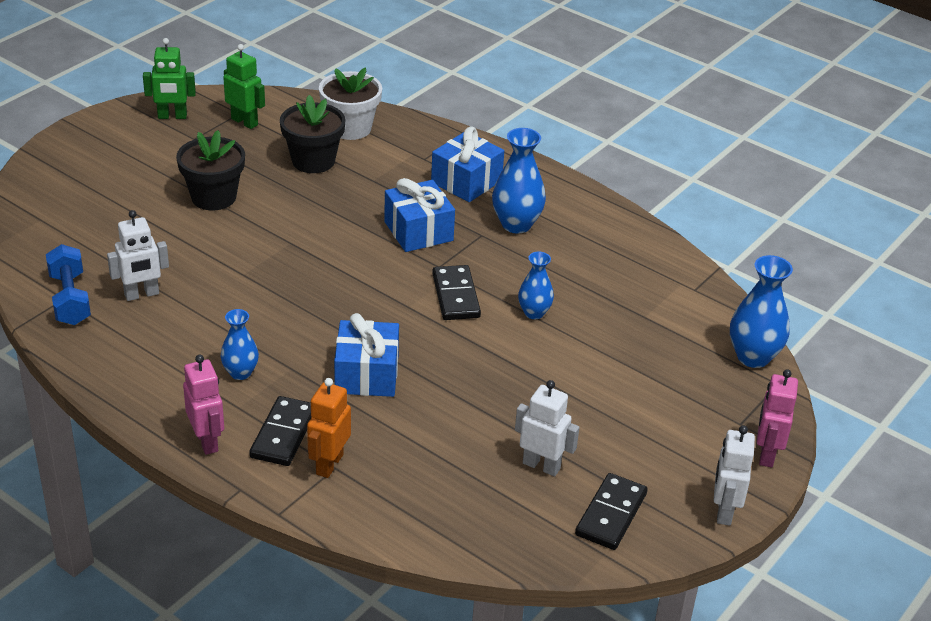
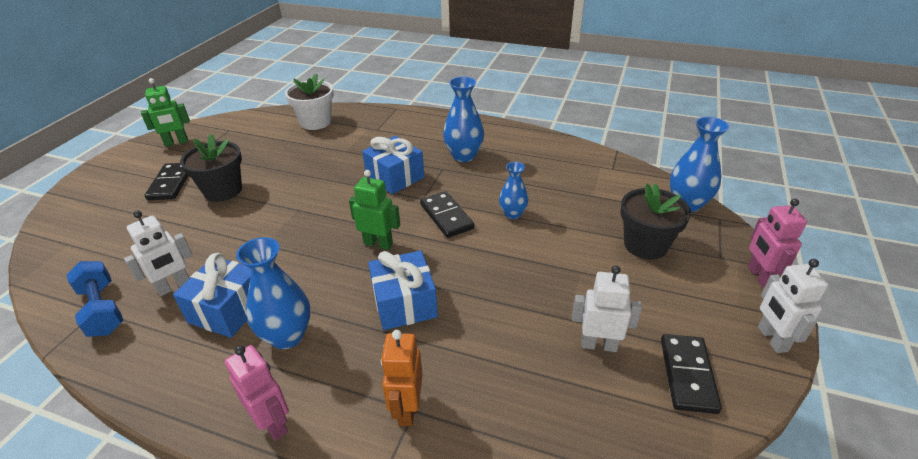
camera: 15 degrees left, 0 degrees up
blue vase [221,309,259,380] -> blue vase [236,237,311,349], size x1.61
green robot [223,44,265,129] -> green robot moved to [349,170,400,250]
black domino [249,396,312,466] -> black domino moved to [145,163,188,200]
black flower pot [280,95,345,173] -> black flower pot moved to [620,183,691,260]
blue gift [431,127,504,202] -> blue gift moved to [173,253,251,338]

